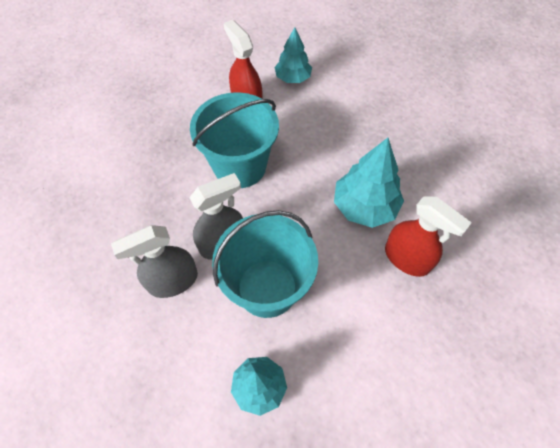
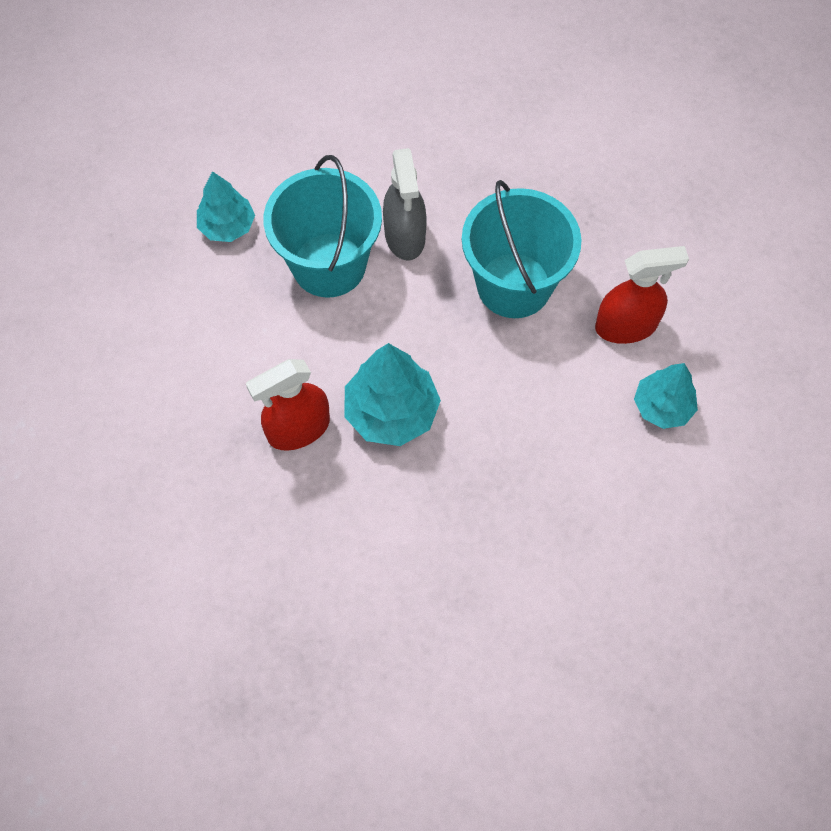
camera: 110 degrees right, 5 degrees up
grey spray bottle [111,225,198,298] -> none

